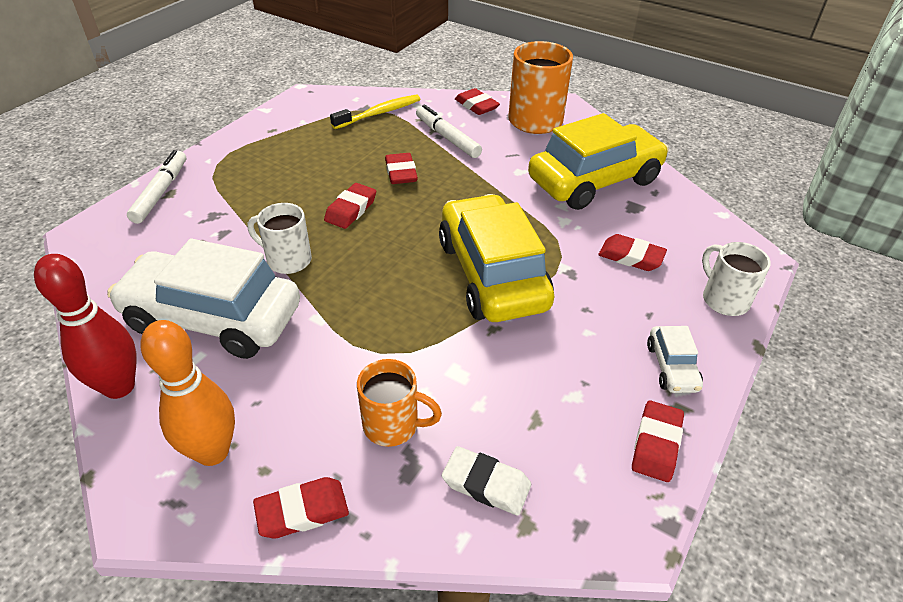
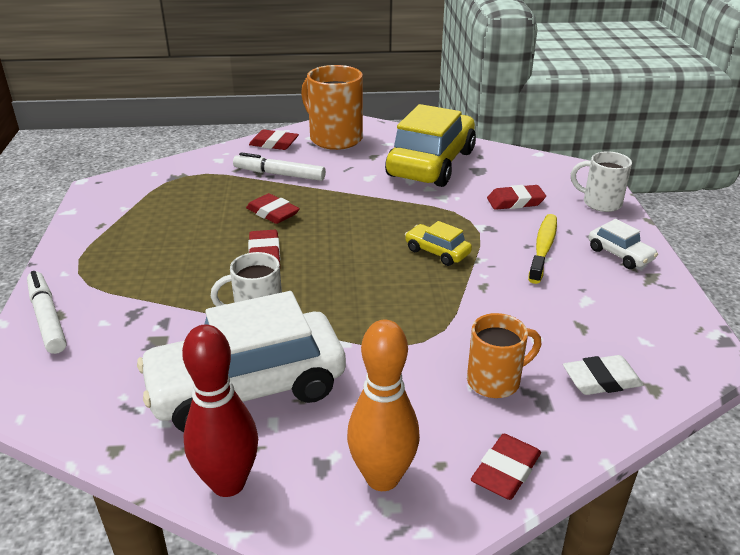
camera: 35 degrees left, 10 degrees down
yellow toothbrush [330,95,420,129] -> yellow toothbrush moved to [528,214,557,284]
yellow car [439,194,554,322] -> yellow car [405,221,472,266], size x0.43
red eraser [632,400,684,482] -> none

